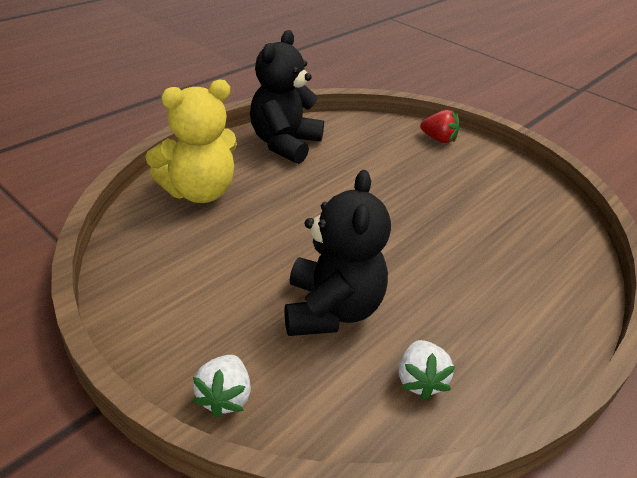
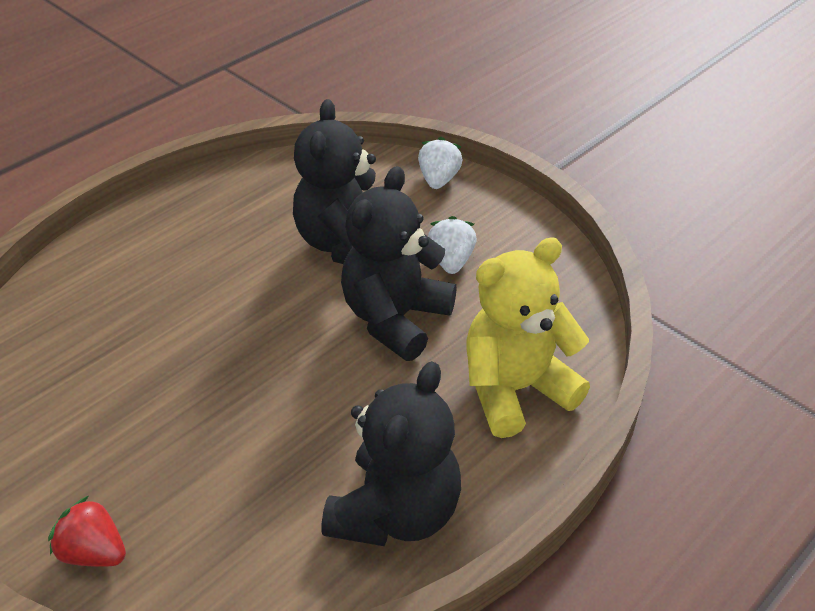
camera: 175 degrees left, 5 degrees up
white strawberry [399,340,455,400] -> white strawberry moved to [428,216,476,274]
none -> black teddy bear [341,166,457,361]

